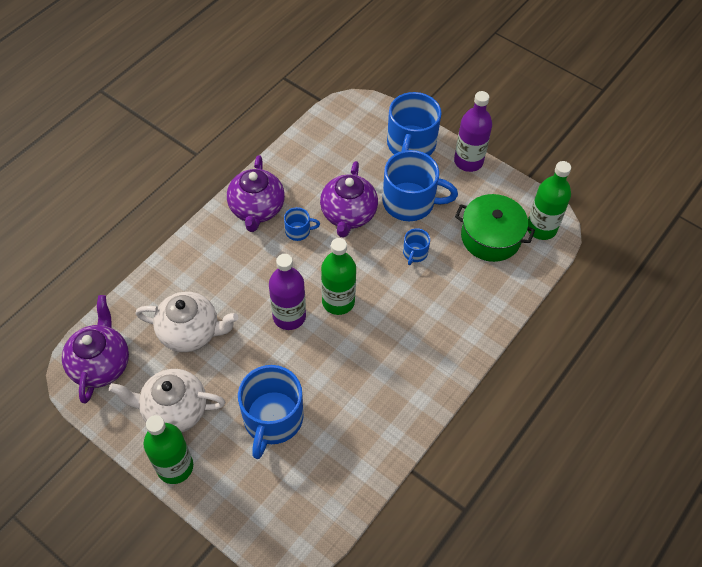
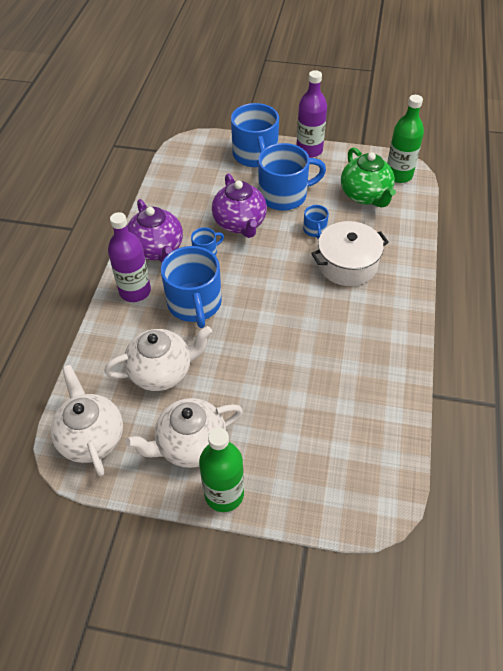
camera: 25 degrees left, 5 degrees down
purple teapot [62,295,129,403] -> white teapot [50,365,123,476]
blue mug [238,365,303,459] -> blue mug moved to [161,246,222,328]
purple bottle [269,254,306,330] -> purple bottle moved to [108,212,151,302]
green bottle [321,238,356,315] -> none
green pot [455,194,535,262] -> green teapot [341,147,396,208]
none -> white pot [311,221,389,286]

